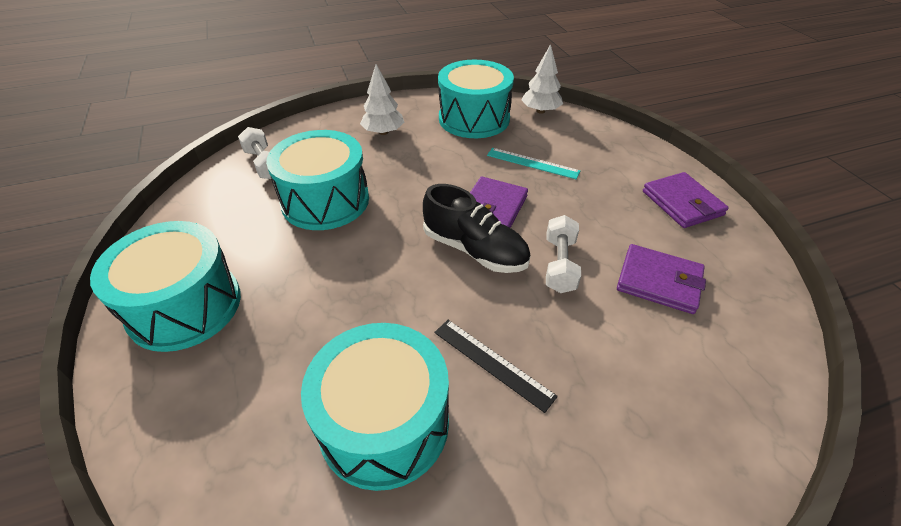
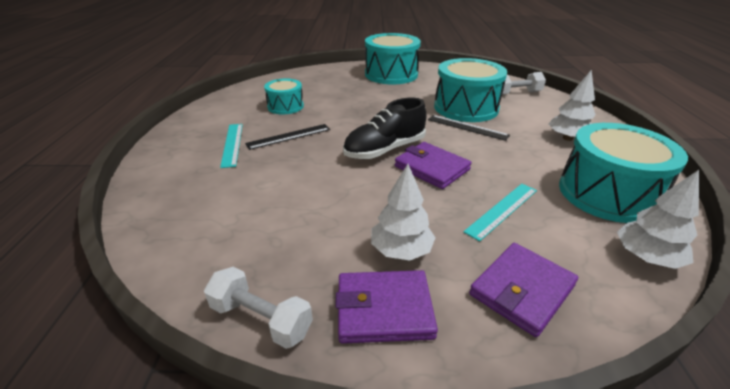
camera: 110 degrees right, 10 degrees down
turquoise drum [301,323,449,491] -> turquoise drum [264,79,304,114], size x0.57
white dumbbell [546,215,581,293] -> white dumbbell moved to [204,267,313,349]
purple wallet [617,244,706,314] -> purple wallet moved to [469,243,578,337]
none -> turquoise ruler [220,124,243,168]
none -> white tree [371,164,436,261]
none -> black ruler [428,115,510,141]

